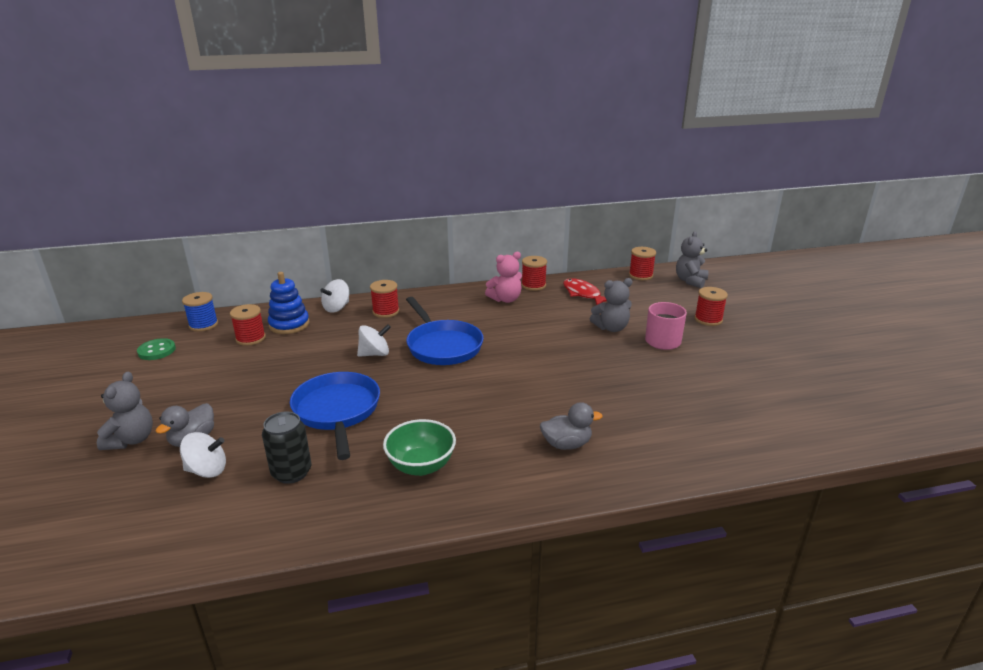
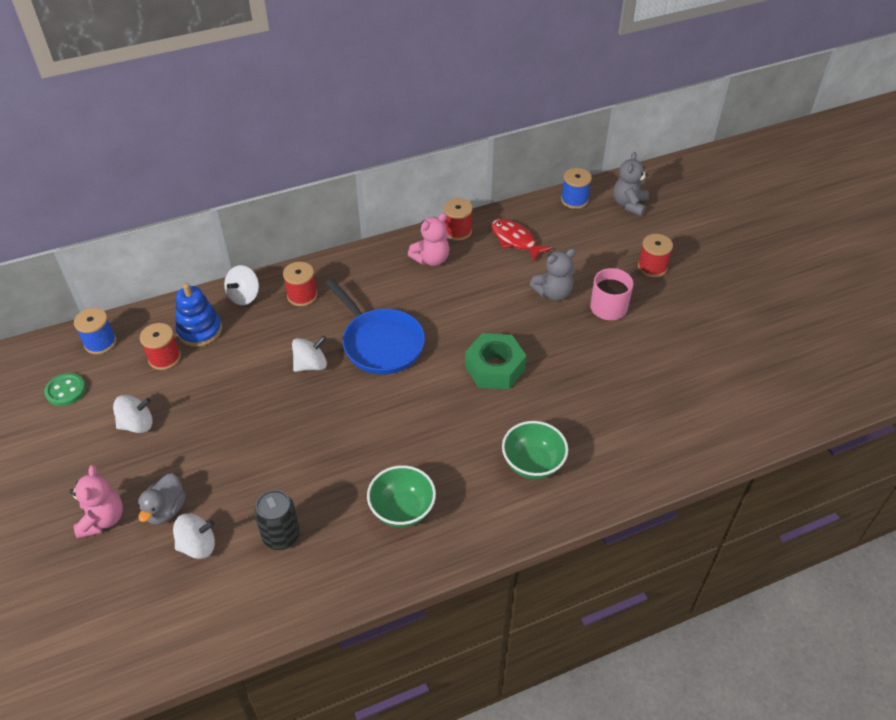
camera: 10 degrees left, 20 degrees up
grey teddy bear [97,372,153,450] -> pink teddy bear [70,465,123,539]
blue pan [290,372,380,460] -> none
grey duck [540,402,603,450] -> green bowl [502,421,568,479]
red spool [629,247,656,280] -> blue spool [561,168,592,209]
none -> white spinning top [113,395,153,433]
none -> green nut [465,333,527,390]

